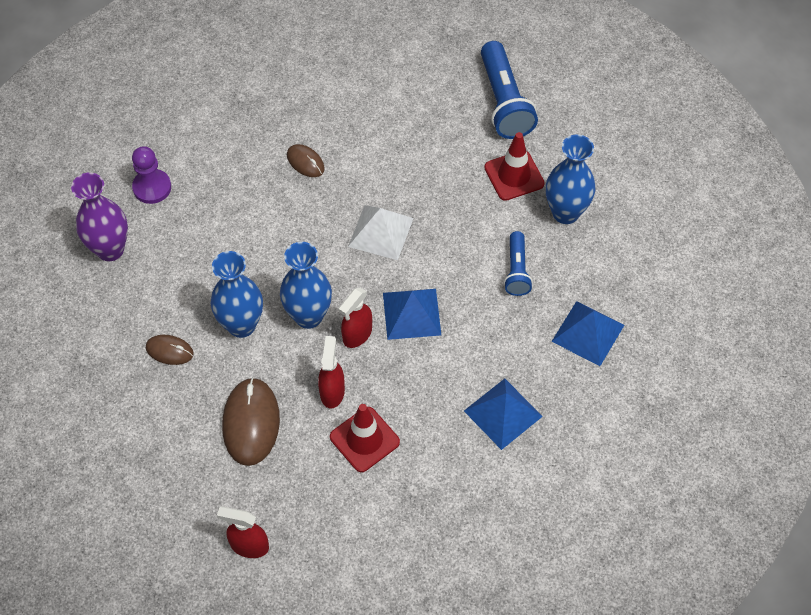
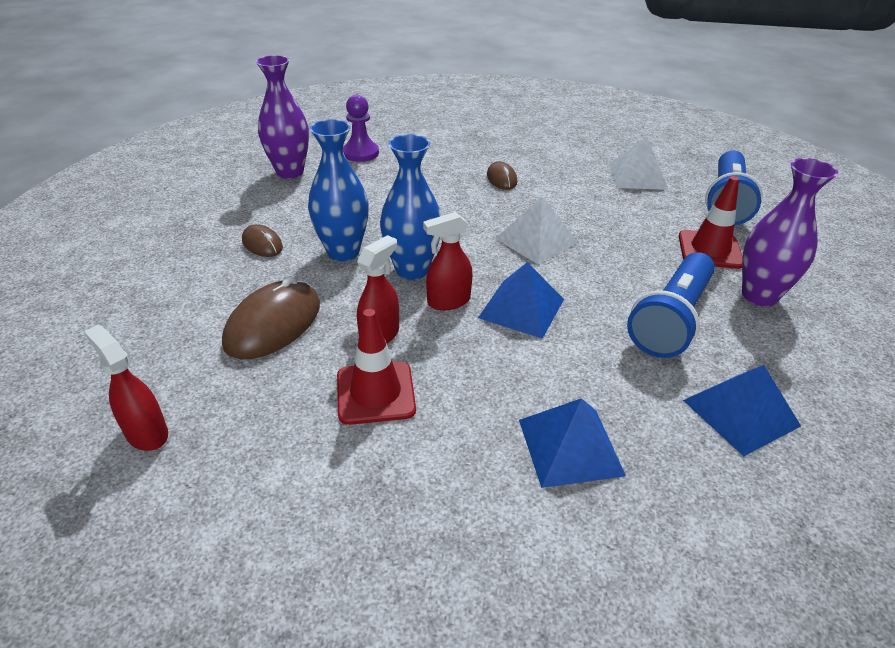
camera: 30 degrees right, 20 degrees down
blue flashlight [504,231,533,296] -> blue flashlight [627,252,715,358], size x1.72
blue vase [546,134,595,224] -> purple vase [742,158,838,307]
none -> white pyramid [609,137,669,190]

